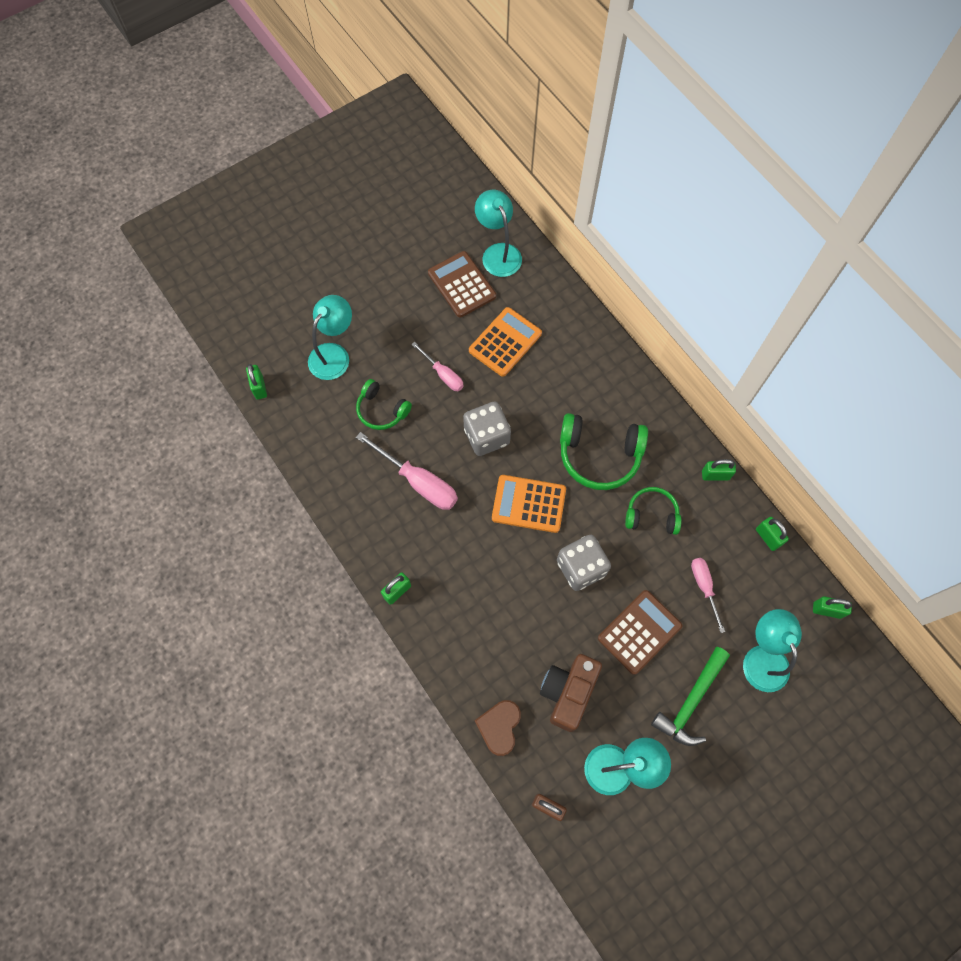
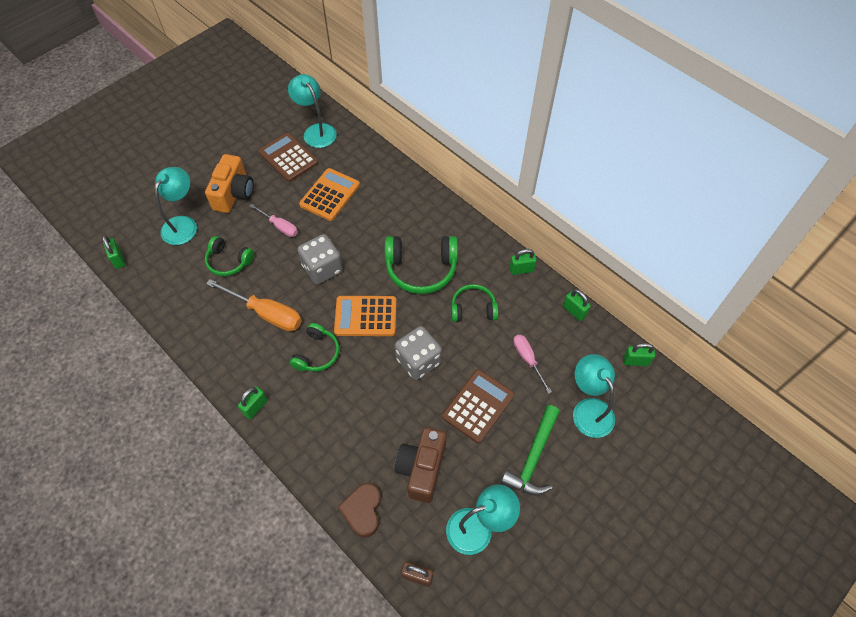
camera: 10 degrees left, 10 degrees down
pink screwdriver [356,432,458,510] -> orange screwdriver [206,279,302,331]
none -> orange camera [205,154,254,213]
none -> green headphones [290,323,340,372]

